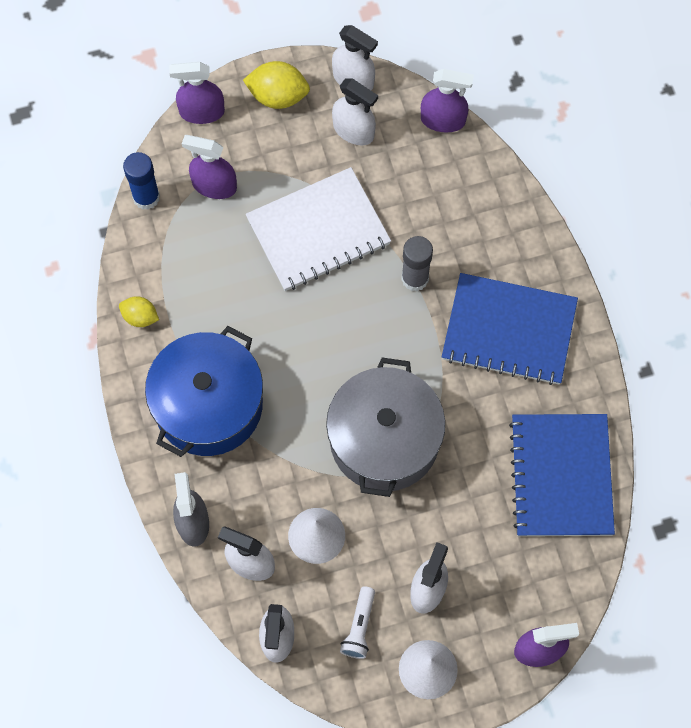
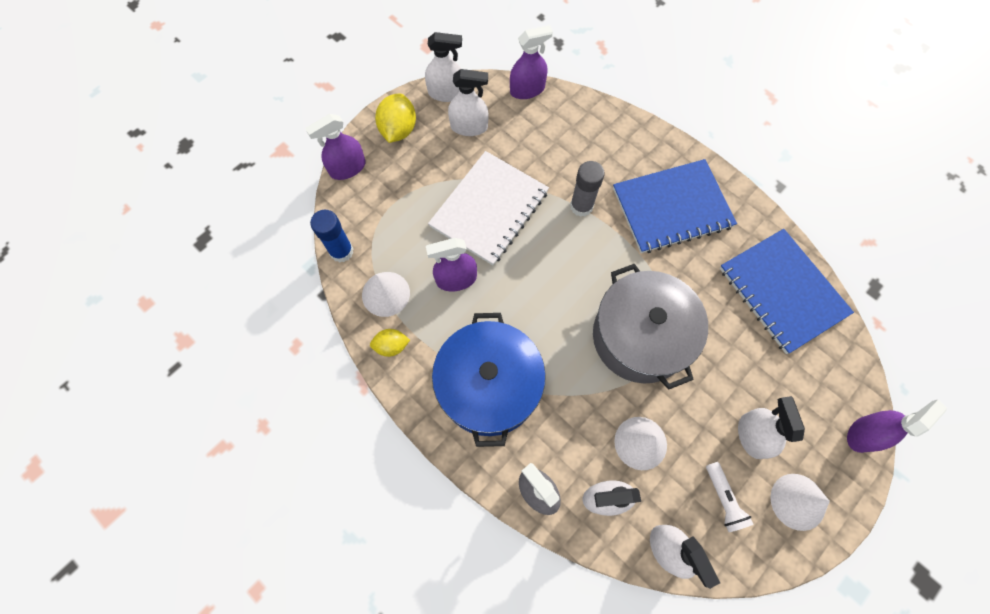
camera: 30 degrees left, 0 degrees up
purple spray bottle [182,135,237,199] -> purple spray bottle moved to [426,238,477,291]
yellow lemon [243,61,310,109] -> yellow lemon turned 60 degrees counterclockwise [375,94,416,143]
none -> white cone [362,272,410,317]

